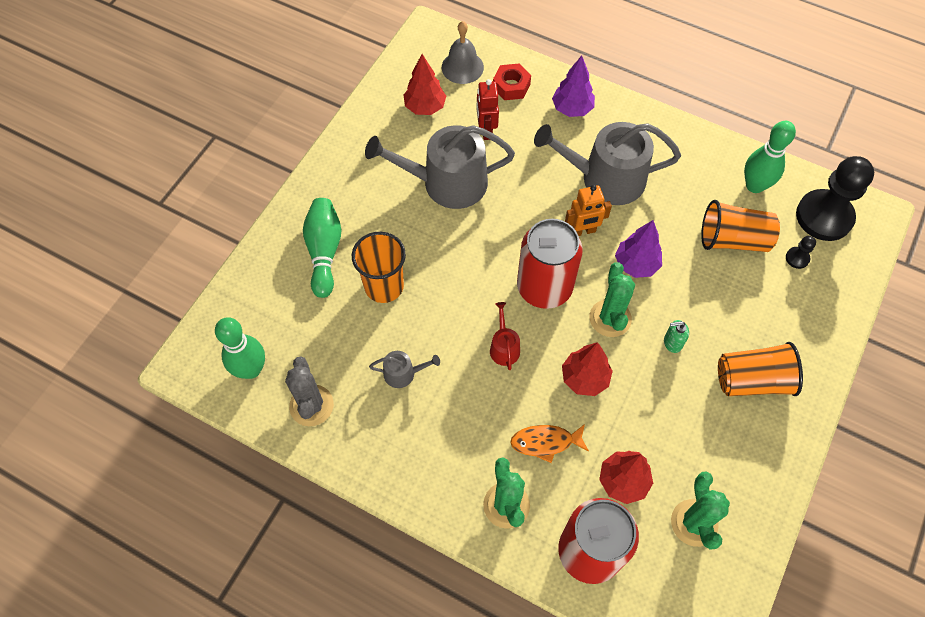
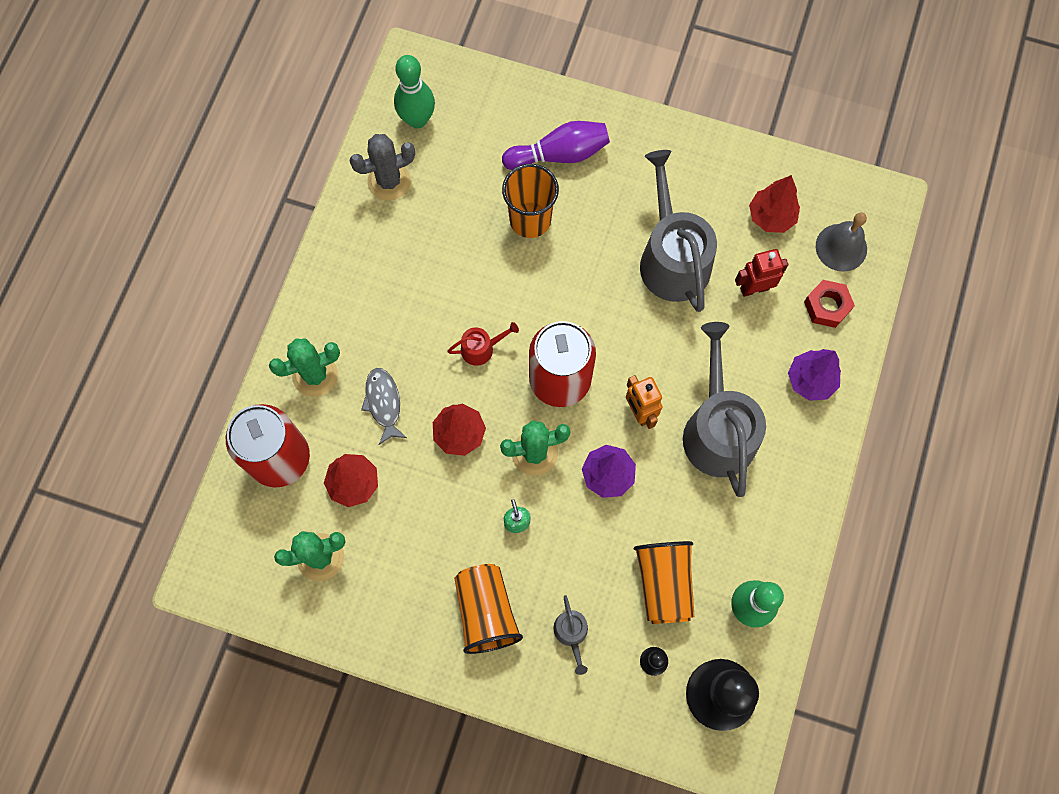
camera: 80 degrees right, 10 degrees up
green bowling pin [303,198,341,298] -> purple bowling pin [502,121,610,170]
grey watering can [369,351,440,388] -> grey watering can moved to [553,595,588,675]
orange fish [510,424,589,463] -> grey fish [361,368,407,445]

